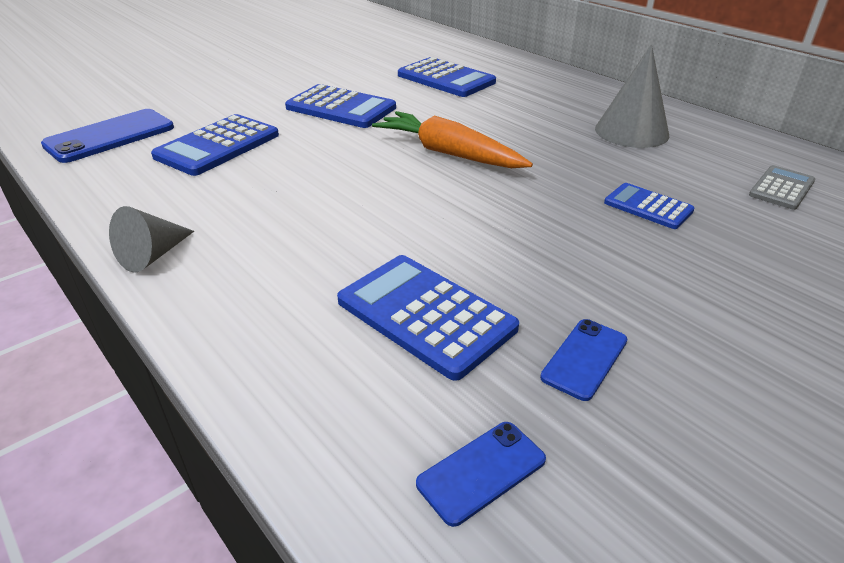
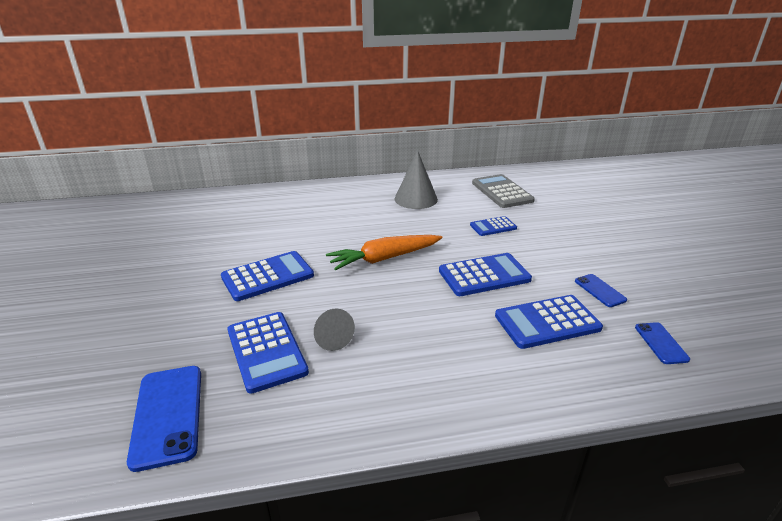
camera: 60 degrees left, 5 degrees down
grey cone [109,206,194,273] -> grey cone moved to [314,309,355,351]
blue calculator [398,57,496,97] -> blue calculator moved to [439,253,532,296]
grey calculator [749,165,815,210] -> grey calculator [472,174,535,208], size x1.70

